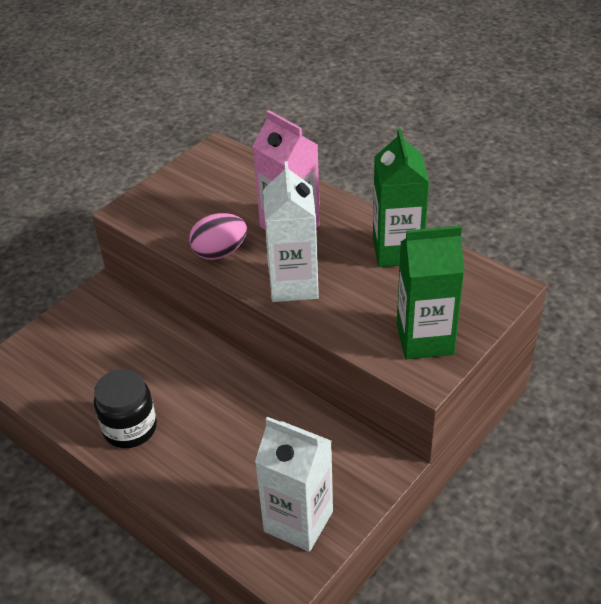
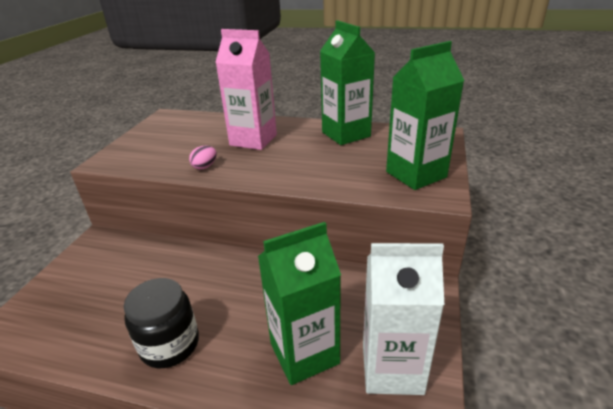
camera: 25 degrees left, 10 degrees down
pink egg [189,213,247,260] -> pink egg [189,146,217,169], size x0.56
white carton [263,161,319,302] -> none
none -> green carton [258,222,341,385]

